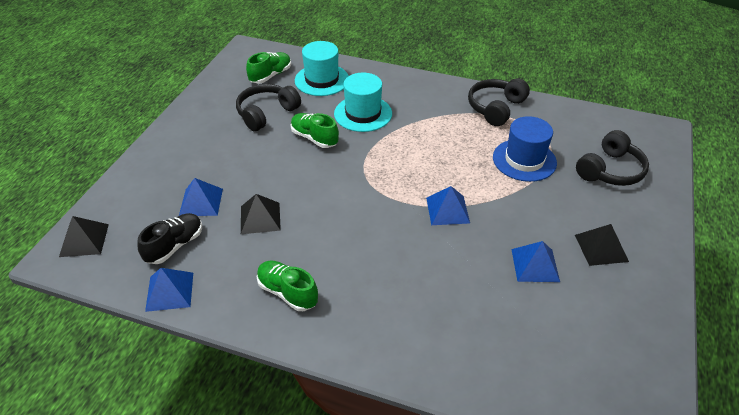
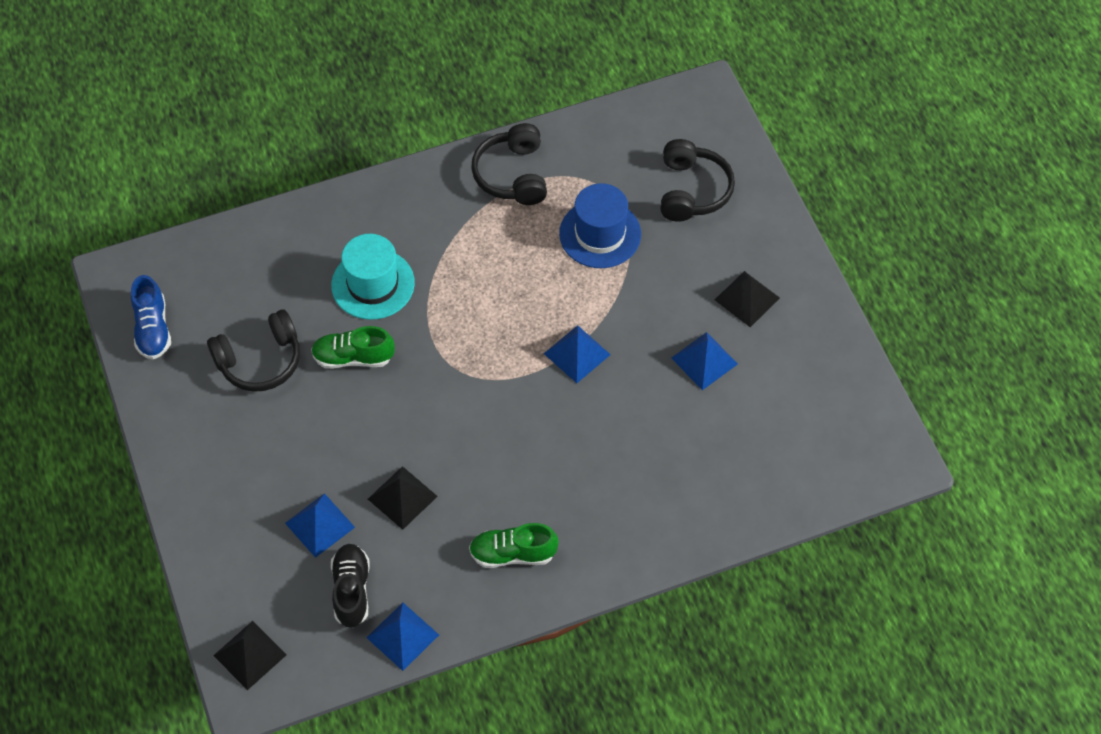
camera: 40 degrees left, 15 degrees up
black headphones [236,84,301,131] -> black headphones turned 120 degrees counterclockwise [207,309,300,392]
green shoe [246,52,291,83] -> none
turquoise hat [295,41,349,96] -> none
none -> blue shoe [131,275,171,359]

